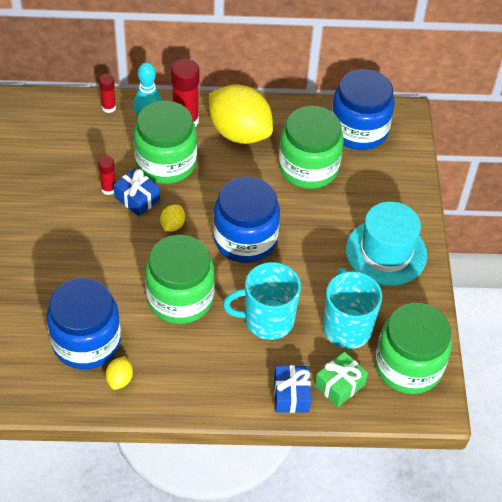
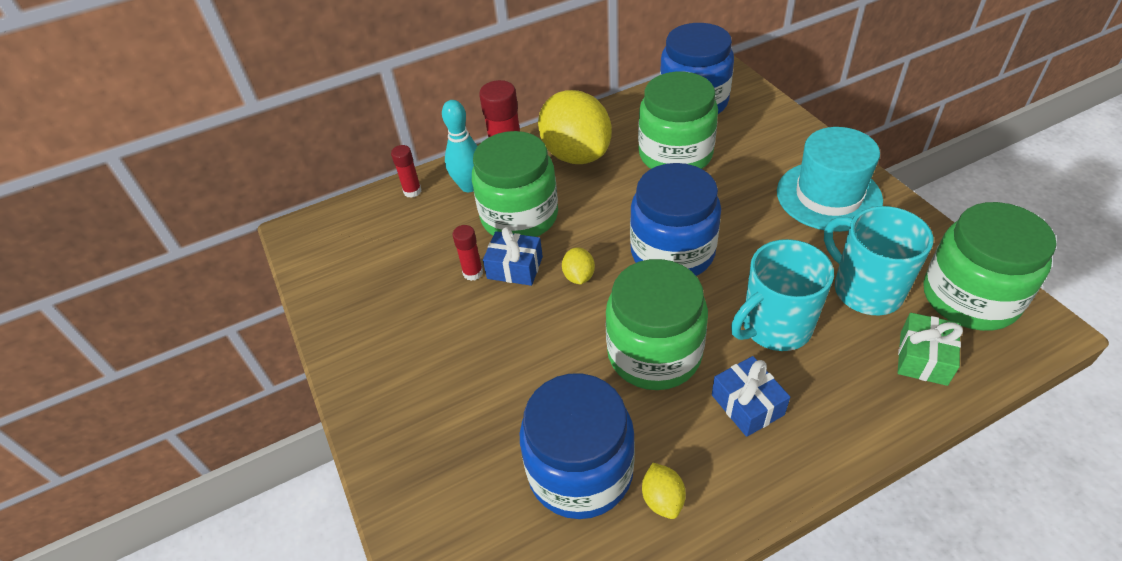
camera: 20 degrees left, 5 degrees down
yellow lemon [209,85,273,144] -> yellow lemon turned 45 degrees clockwise [538,90,612,164]
blue gift [274,365,311,413] -> blue gift moved to [712,356,790,437]

